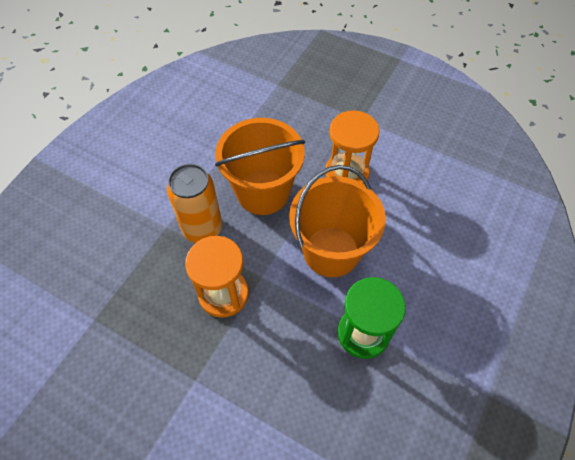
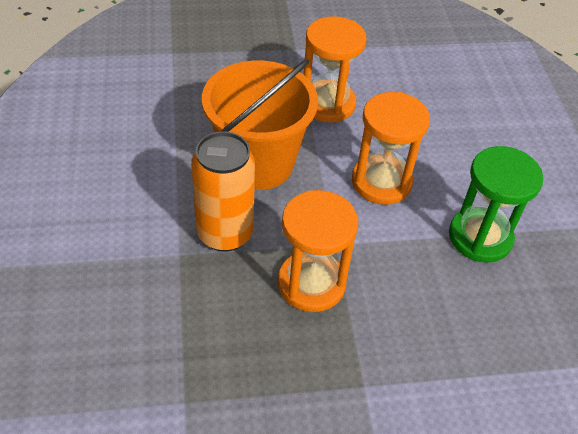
camera: 40 degrees left, 10 degrees down
orange bucket [289,165,386,277] -> orange hourglass [352,92,430,205]

